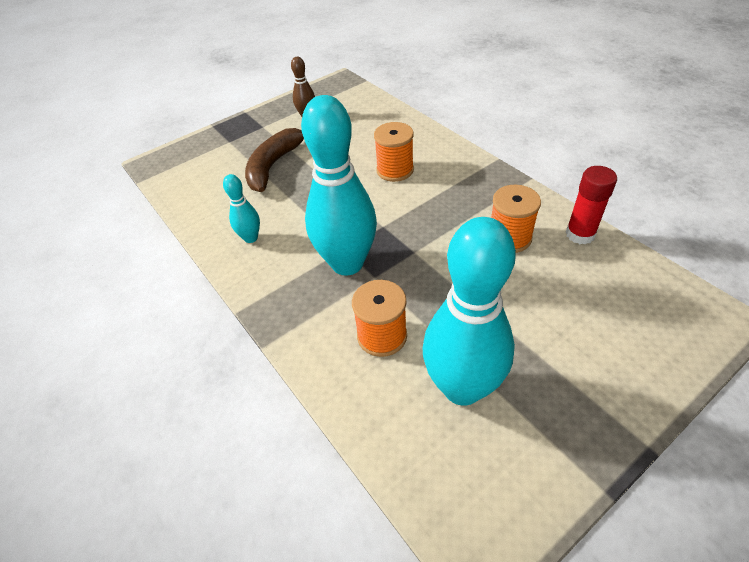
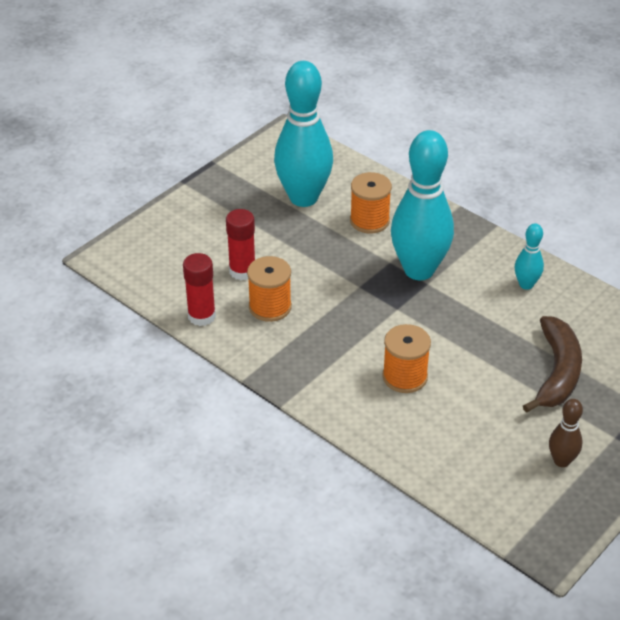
camera: 165 degrees right, 5 degrees down
none -> red glue stick [226,209,255,280]

